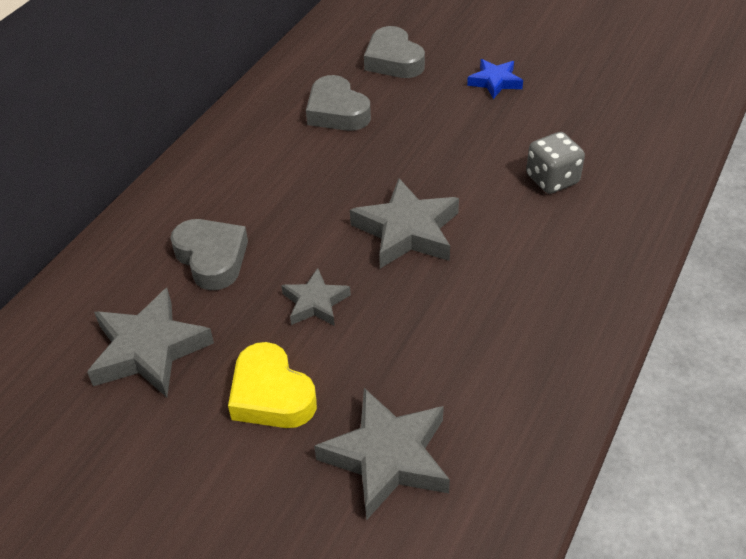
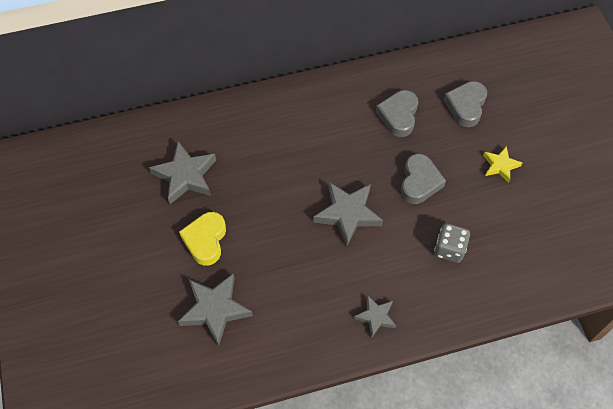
camera: 45 degrees right, 15 degrees up
grey heart [171,219,248,290] -> grey heart moved to [401,154,446,204]
grey star [281,268,351,326] -> grey star moved to [354,295,396,338]
blue star [467,59,523,99] -> yellow star [483,146,522,183]

